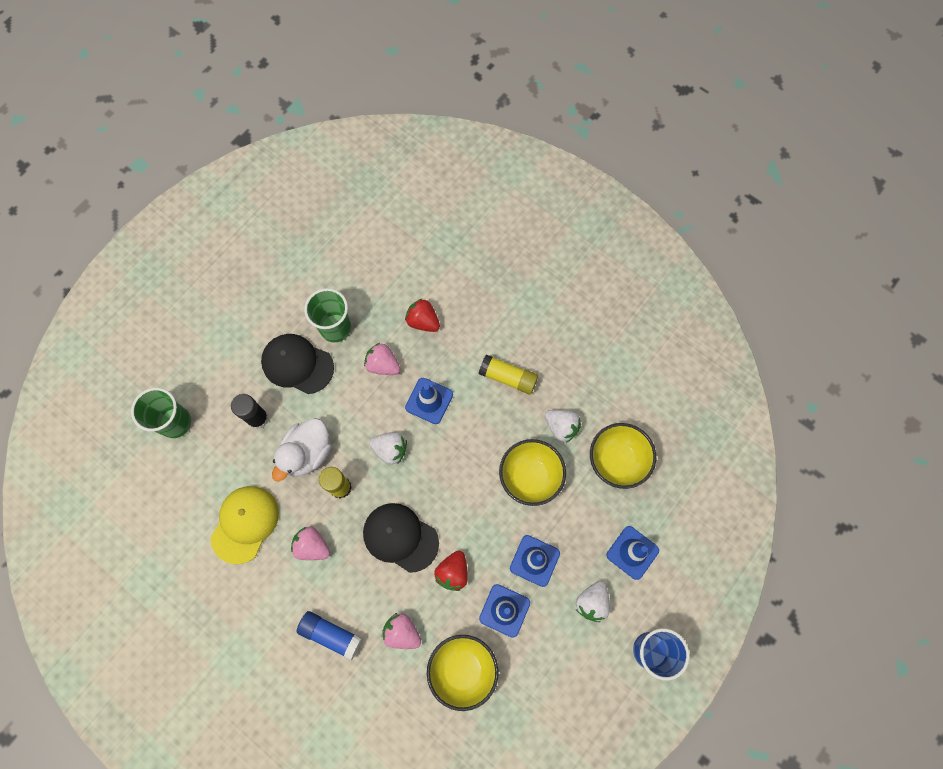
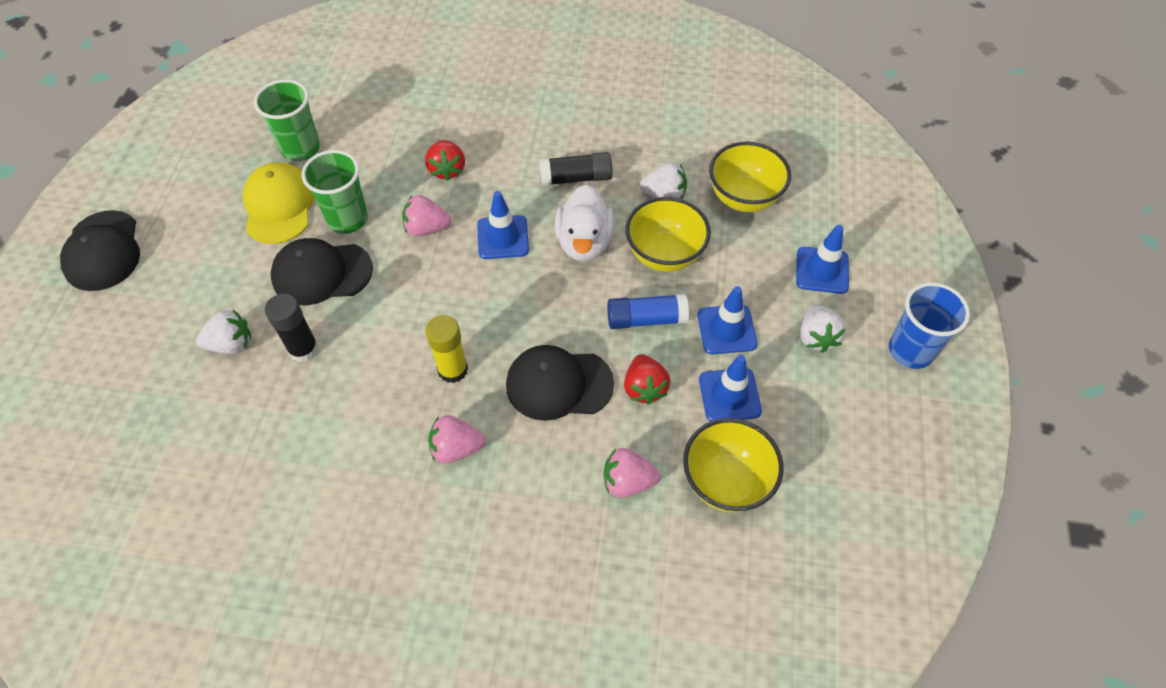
camera: 30 degrees left, 15 degrees down
green cup [131,388,191,438] -> green cup moved to [254,79,320,161]
yellow cap [210,486,279,564] -> yellow cap moved to [243,162,315,244]
white duck [272,418,331,482] -> white duck moved to [555,185,615,261]
blue glue stick [297,611,362,660] -> blue glue stick moved to [607,294,689,329]
white strawberry [369,432,407,465] -> white strawberry moved to [196,310,251,354]
red strawberry [405,298,440,332] -> red strawberry turned 105 degrees counterclockwise [425,140,465,181]
yellow glue stick [479,355,538,395] -> black glue stick [540,152,613,186]
none -> black cap [60,210,140,291]

